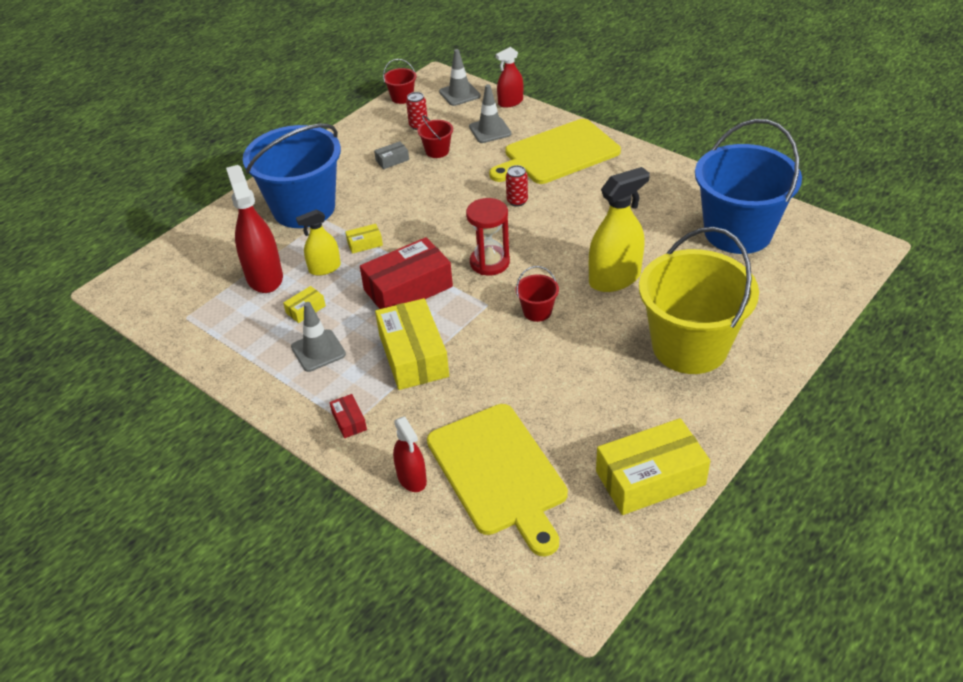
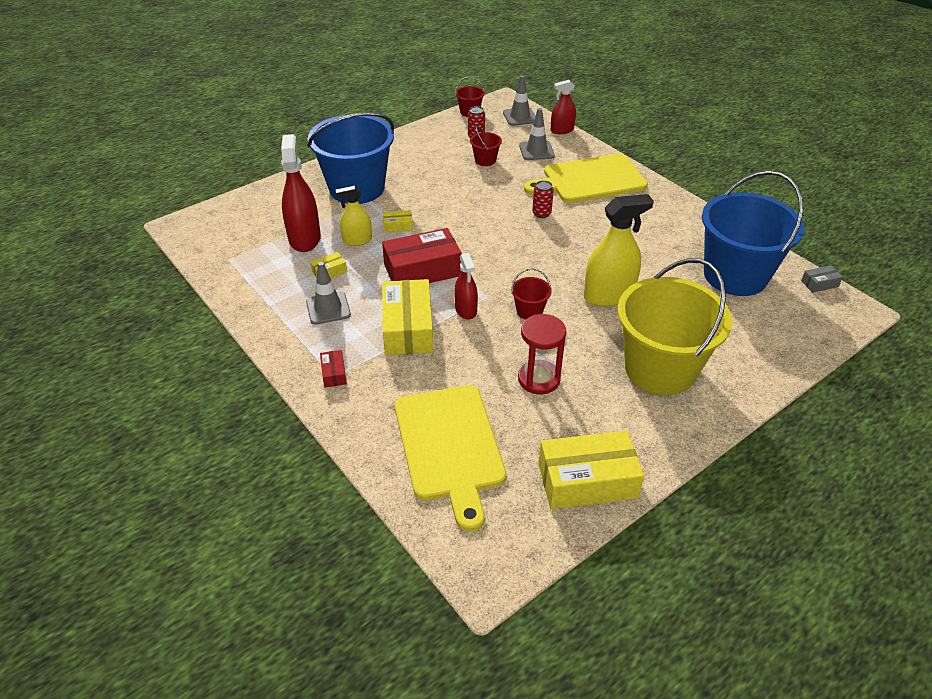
camera: 10 degrees right, 0 degrees up
grey box [374,141,409,169] -> grey box moved to [801,265,843,293]
red spray bottle [393,416,427,492] -> red spray bottle moved to [454,253,478,320]
red hourglass [466,198,510,275] -> red hourglass moved to [518,314,566,394]

